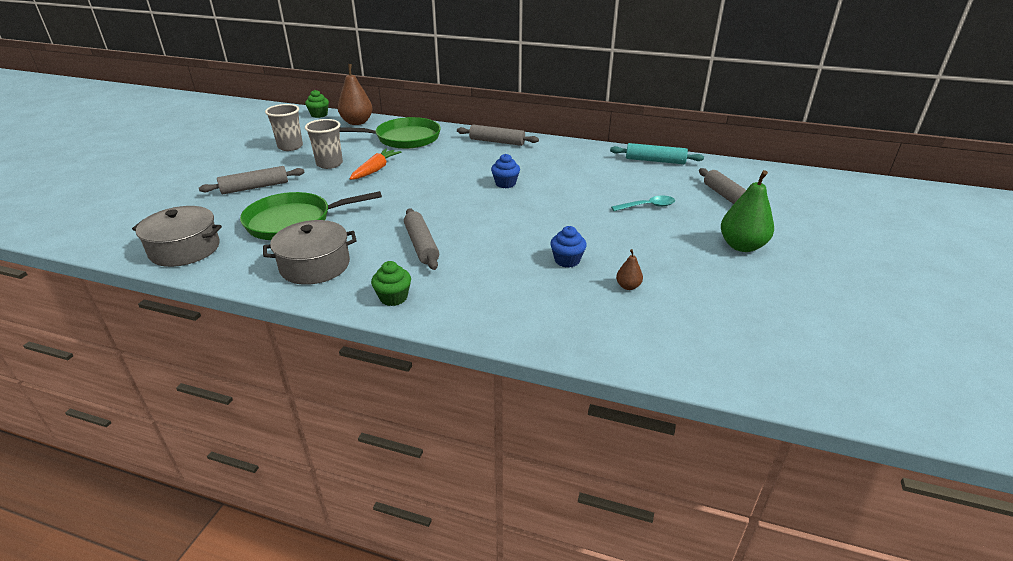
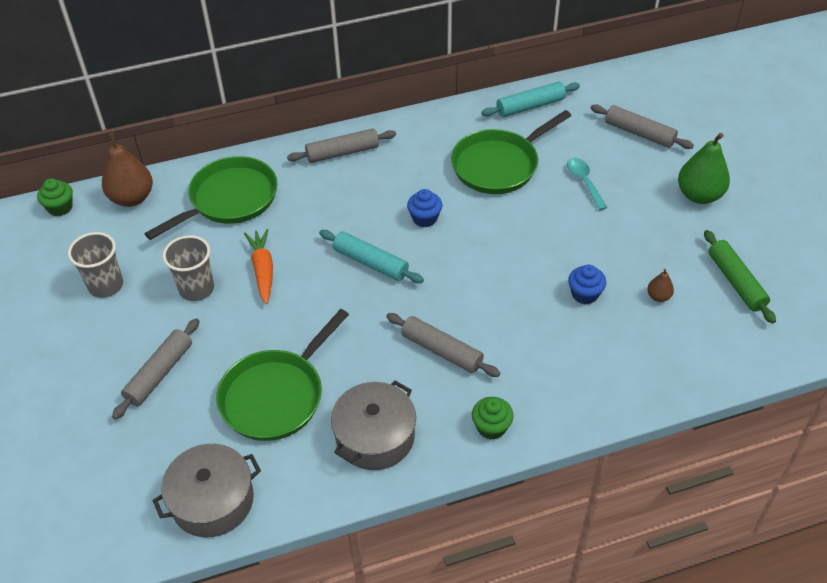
camera: 35 degrees left, 15 degrees up
turquoise spoon [611,196,675,211] -> turquoise spoon turned 60 degrees counterclockwise [567,158,607,210]
none -> turquoise rolling pin [319,230,424,283]
none -> green pan [451,110,571,194]
none -> green rolling pin [704,230,776,324]

